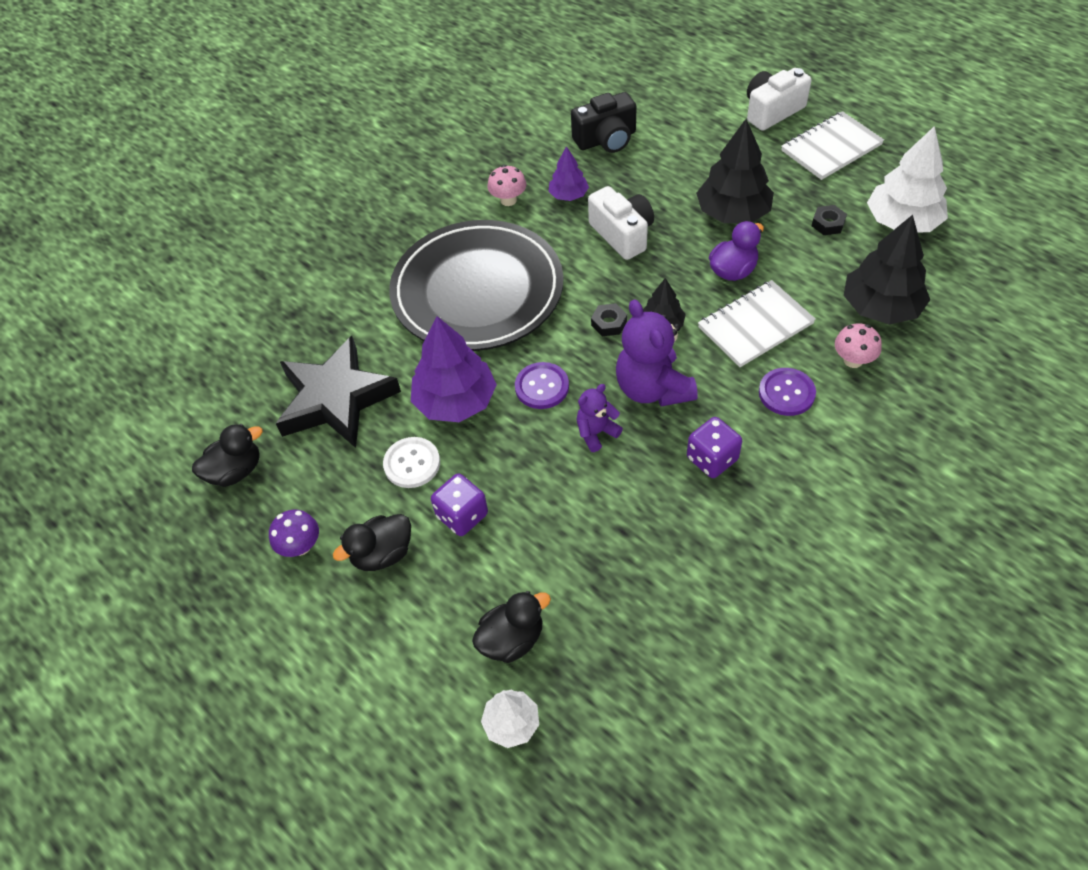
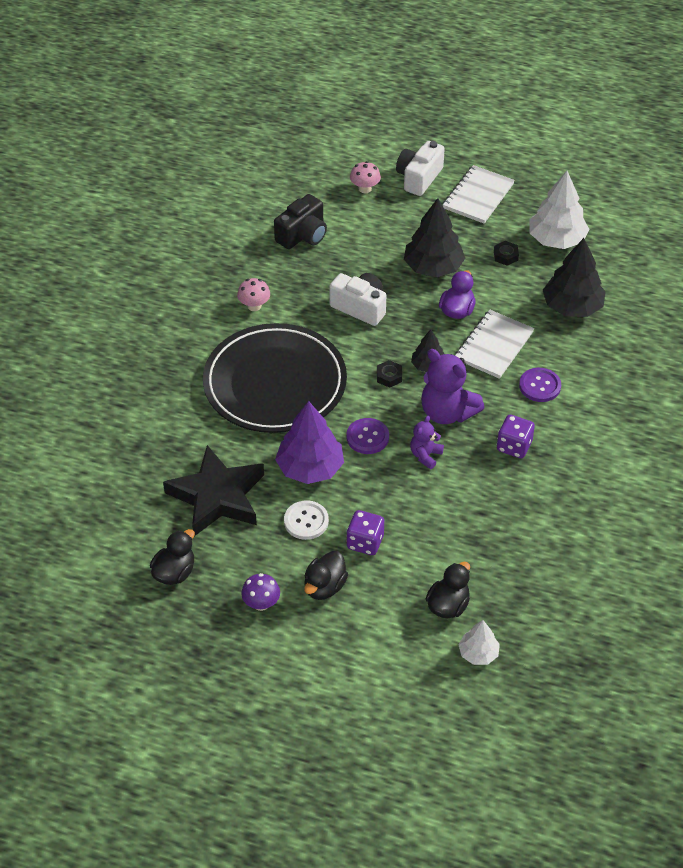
camera: 30 degrees left, 5 degrees down
purple tree [548,146,589,201] -> none
pink mushroom [835,323,882,368] -> pink mushroom moved to [350,161,381,193]

